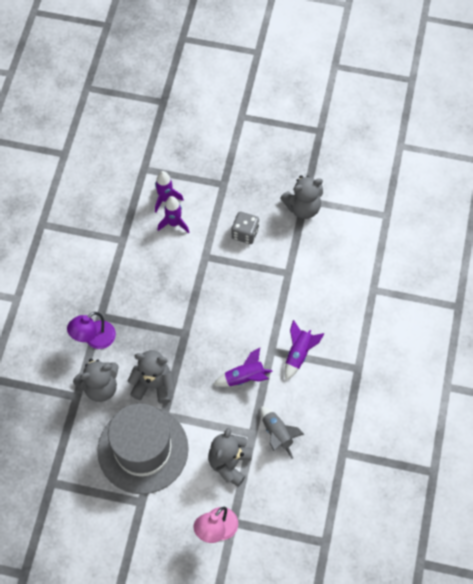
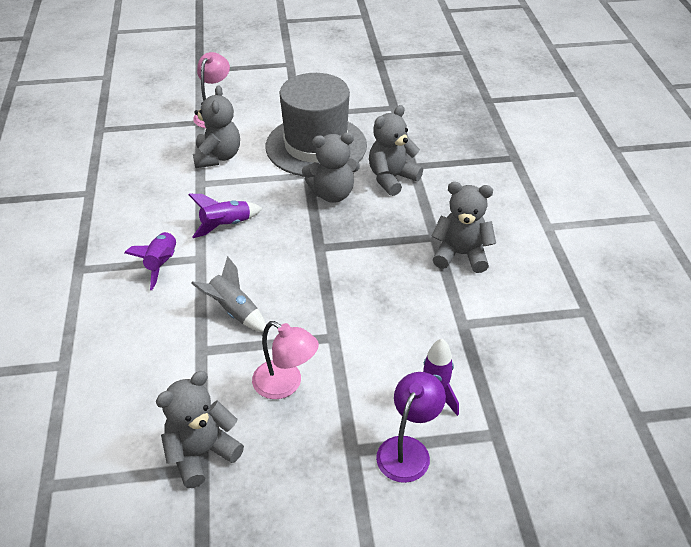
camera: 160 degrees right, 20 degrees down
purple lamp [67,312,116,349] -> purple lamp moved to [376,372,446,483]
purple rocket [157,196,189,233] -> none
grey dice [232,212,259,244] -> pink lamp [252,321,319,399]
grey rocket [260,406,304,459] -> grey rocket moved to [191,256,266,332]
none -> grey teddy bear [432,182,496,273]

